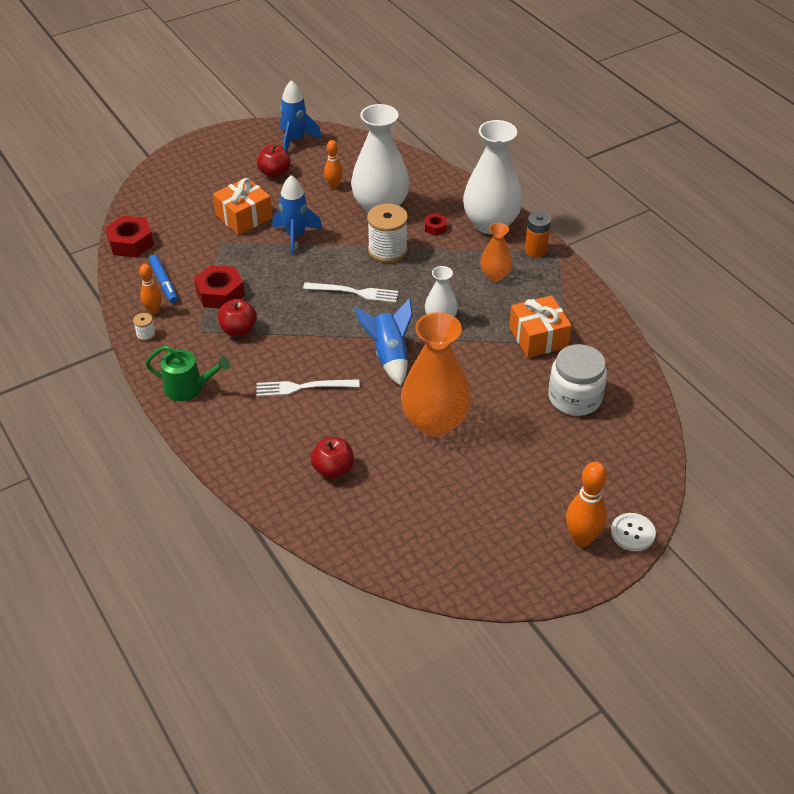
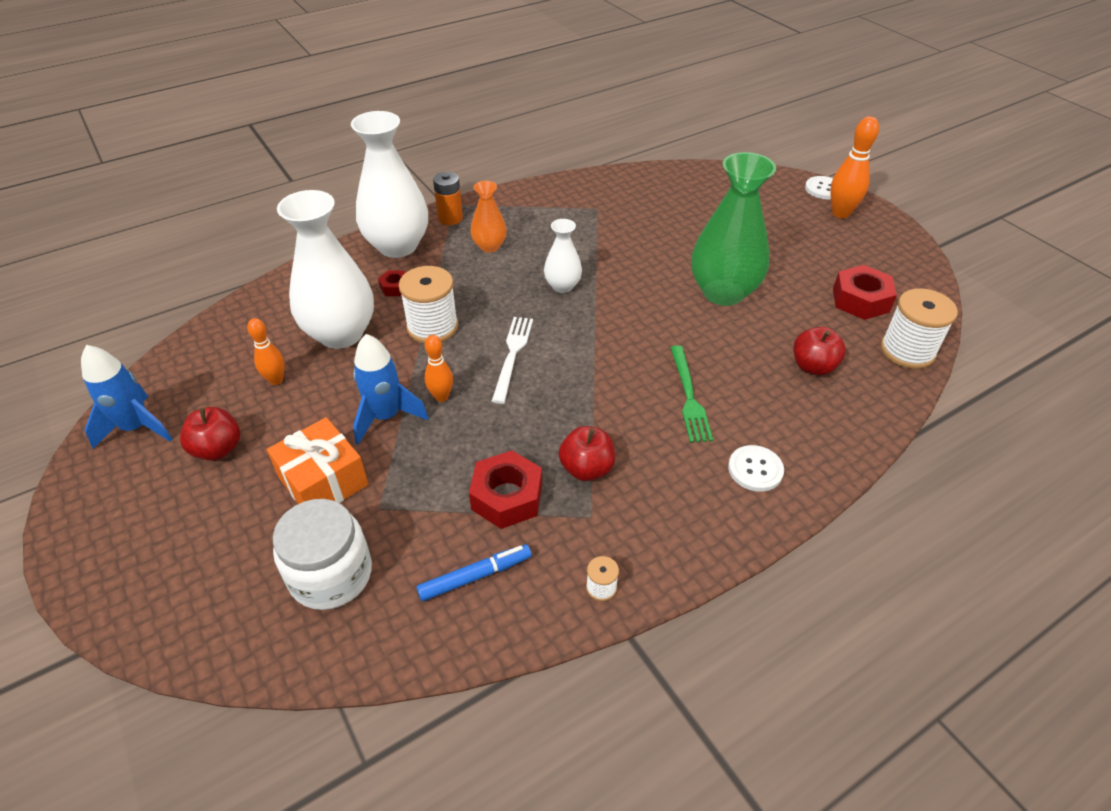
camera: 90 degrees left, 0 degrees up
red nut [105,216,154,257] -> red nut moved to [833,265,897,320]
orange bowling pin [139,264,162,314] -> orange bowling pin moved to [424,335,453,402]
green watering can [146,346,230,401] -> none
white fork [256,379,360,397] -> green fork [670,345,713,443]
blue rocket [355,298,412,386] -> none
orange vase [401,312,471,437] -> green vase [691,152,776,306]
orange gift [509,295,572,358] -> none
white jar [548,344,607,416] -> white jar moved to [273,499,372,610]
none -> white button [728,445,784,492]
none -> white spool [881,288,958,369]

